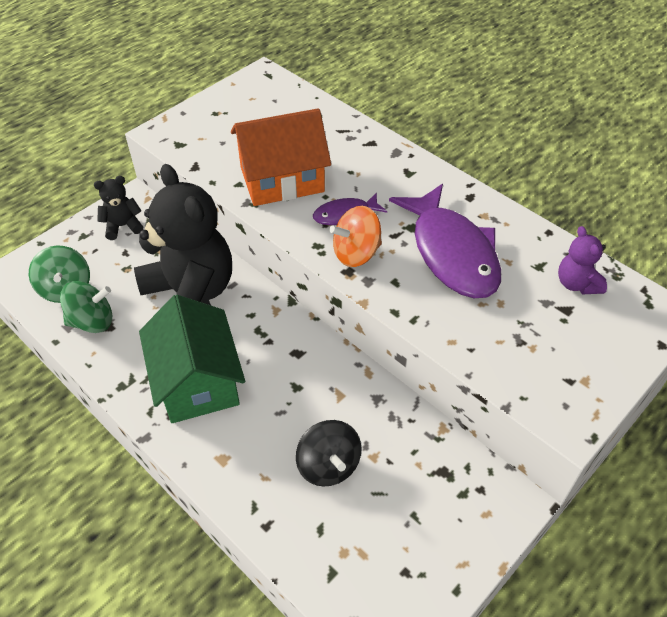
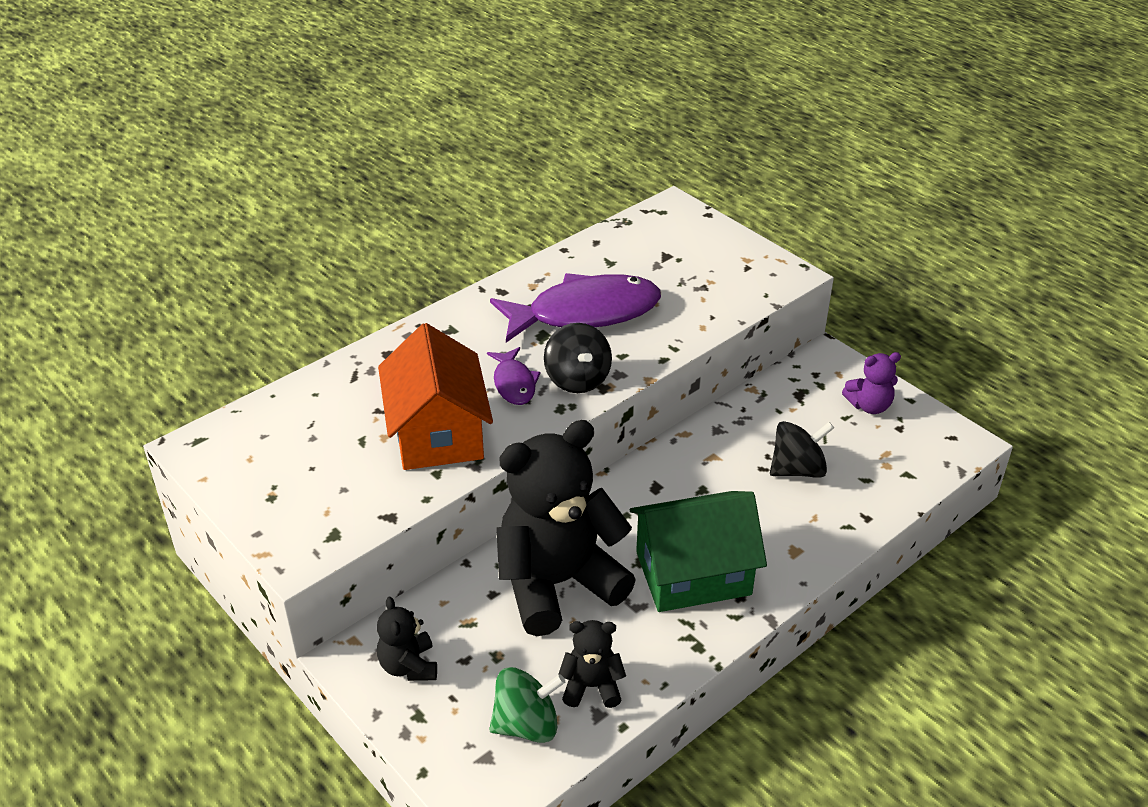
camera: 85 degrees left, 10 degrees down
green spinning top [60,281,112,333] -> black teddy bear [558,620,626,708]
orange spinning top [329,206,382,267] -> black spinning top [544,323,612,393]
purple teddy bear [558,226,607,294] -> purple teddy bear moved to [842,352,901,414]

